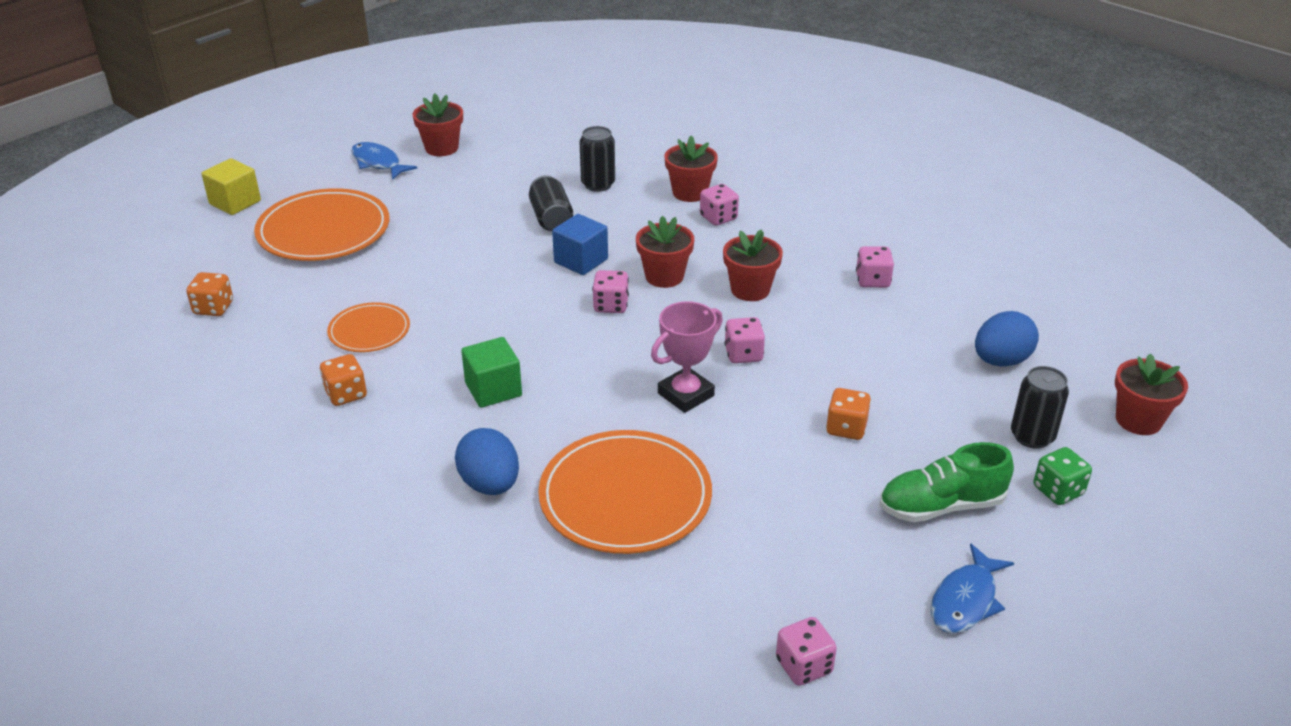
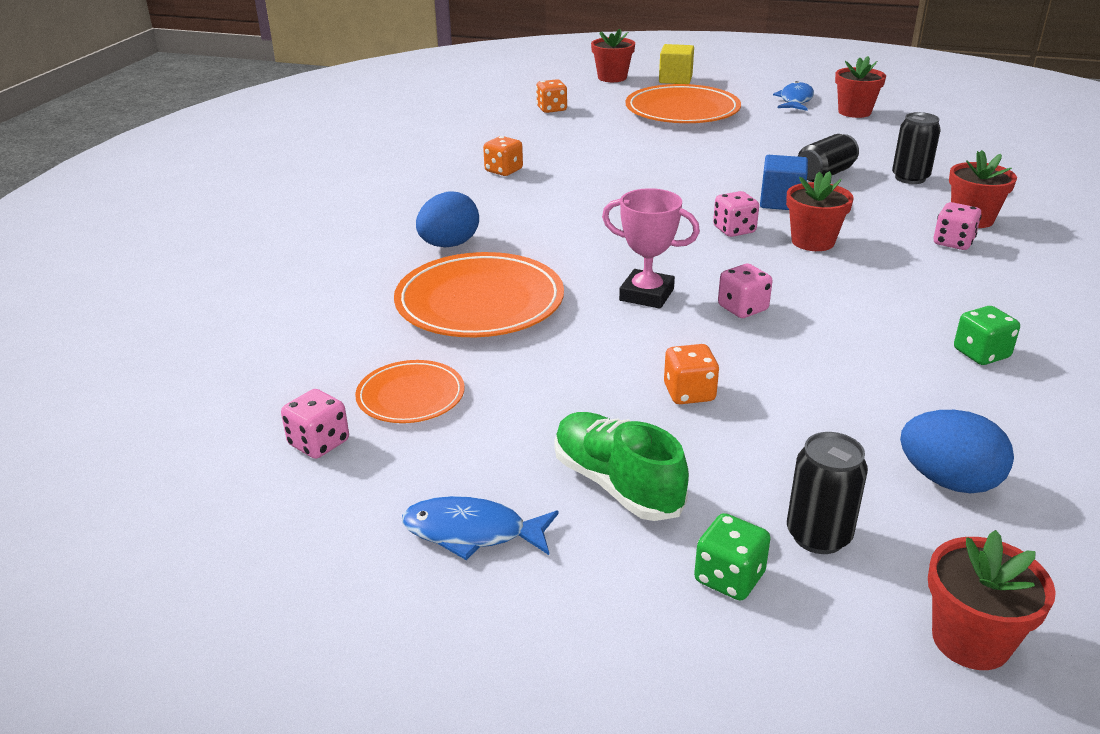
camera: 65 degrees right, 5 degrees down
orange plate [327,302,410,352] -> orange plate moved to [355,360,464,423]
green cube [461,337,522,408] -> none
red flower pot [723,229,783,301] -> red flower pot moved to [591,29,635,82]
pink dice [856,246,894,288] -> green dice [954,306,1020,365]

